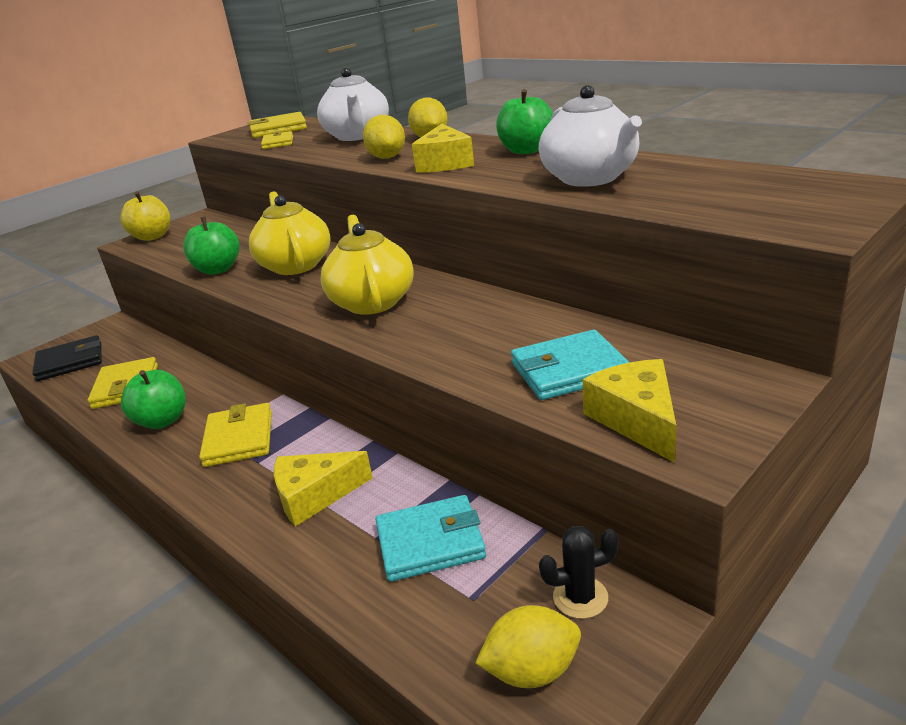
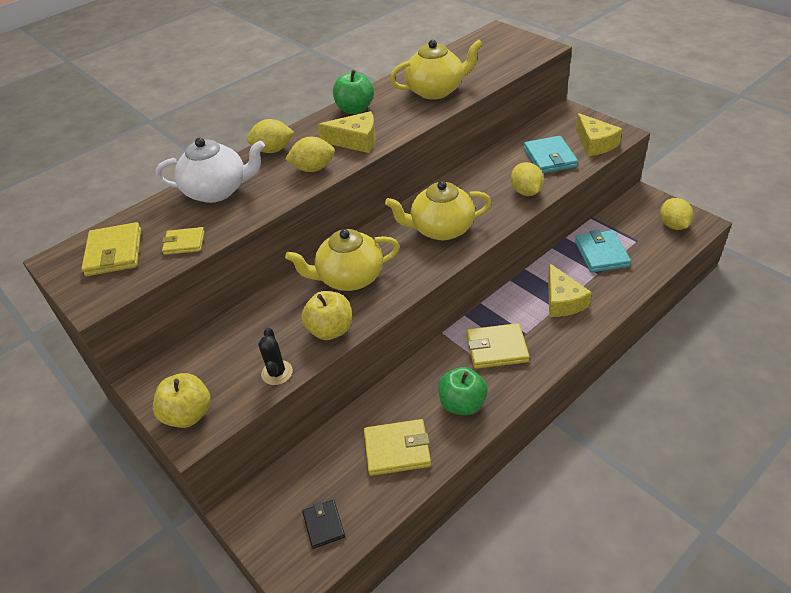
camera: 85 degrees left, 15 degrees up
black wallet [32,335,102,381] -> black wallet [302,500,345,549], size x0.62
green apple [183,217,240,275] -> yellow apple [301,291,352,340]
white teapot [539,85,642,187] -> yellow teapot [390,40,483,100]
black cactus [539,526,619,619] -> black cactus moved to [258,328,293,385]
yellow cheese [583,359,677,463] -> yellow cheese turned 105 degrees counterclockwise [576,113,622,156]
none -> yellow lemon [511,162,544,196]

